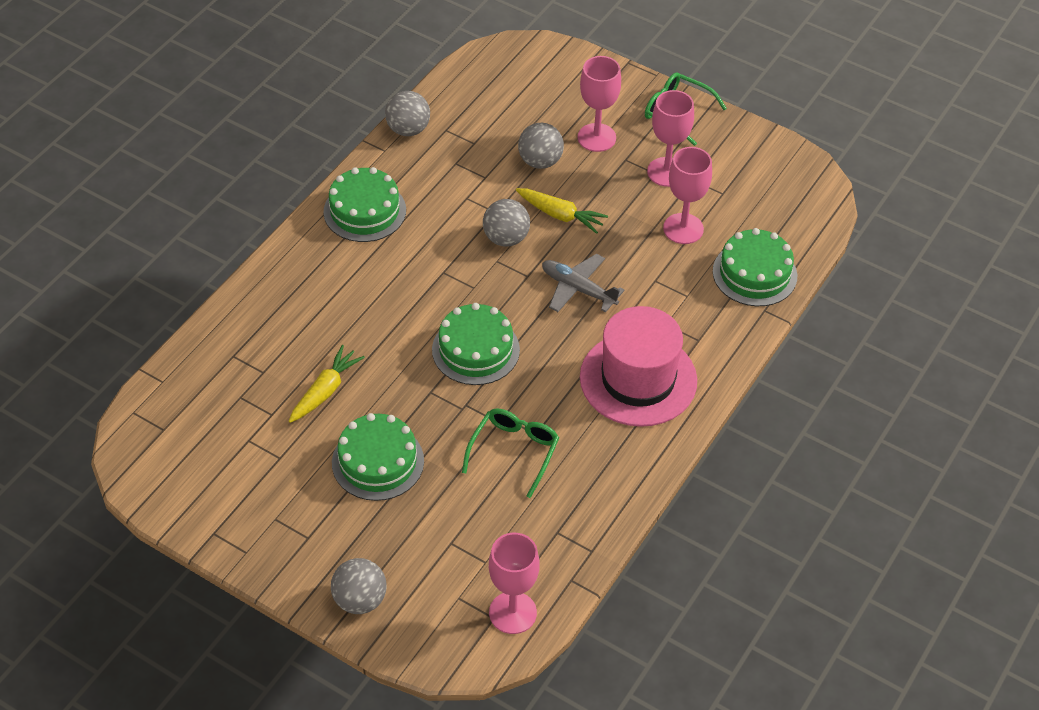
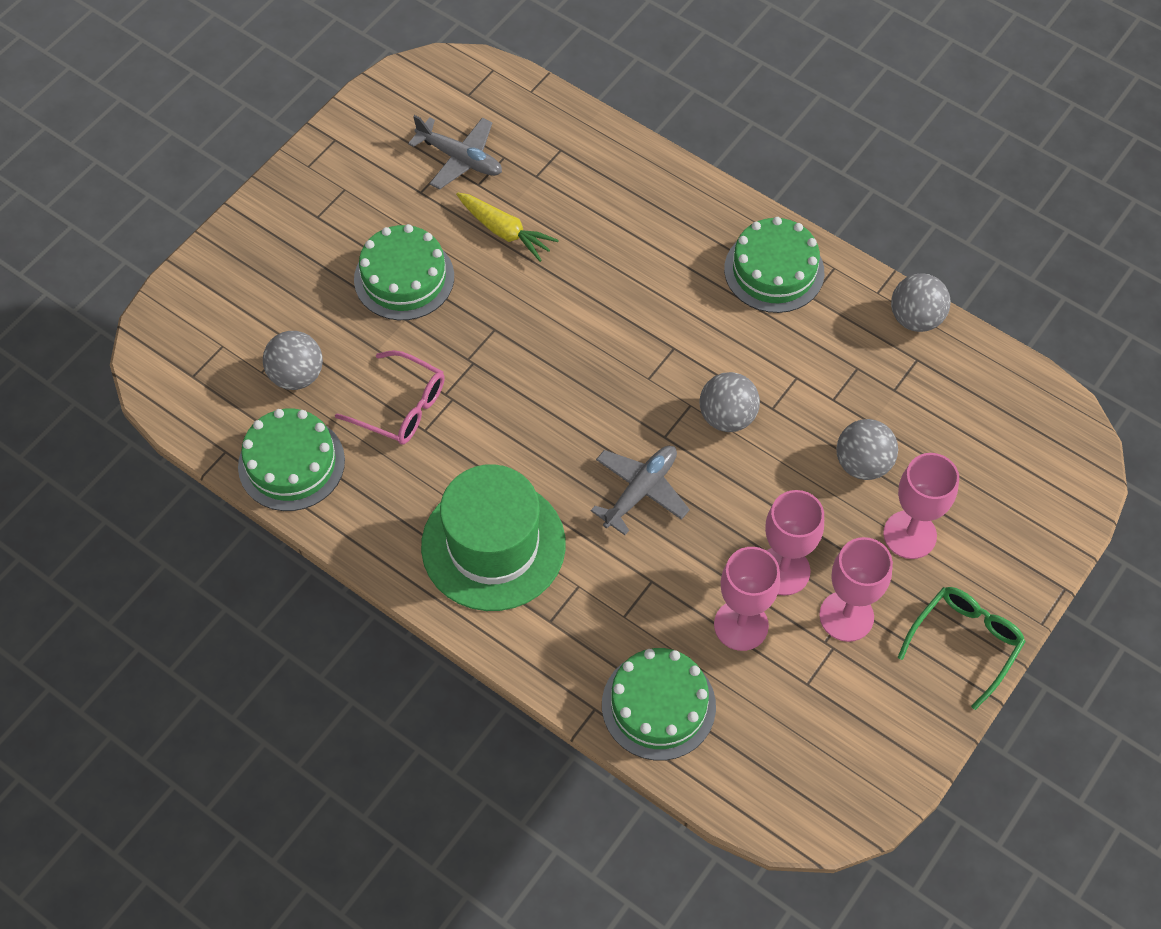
camera: 95 degrees right, 10 degrees up
grey ball [331,558,387,614] -> grey ball moved to [263,331,323,390]
green cake [432,303,520,385] -> green cake moved to [238,408,345,511]
green glasses [462,409,559,498] -> pink glasses [335,350,445,445]
pink goblet [489,533,540,634] -> pink goblet moved to [765,490,824,596]
yellow carrot [516,188,608,234] -> none
pink hat [580,306,697,427] -> green hat [421,464,566,611]
none -> grey plane [408,115,502,189]

